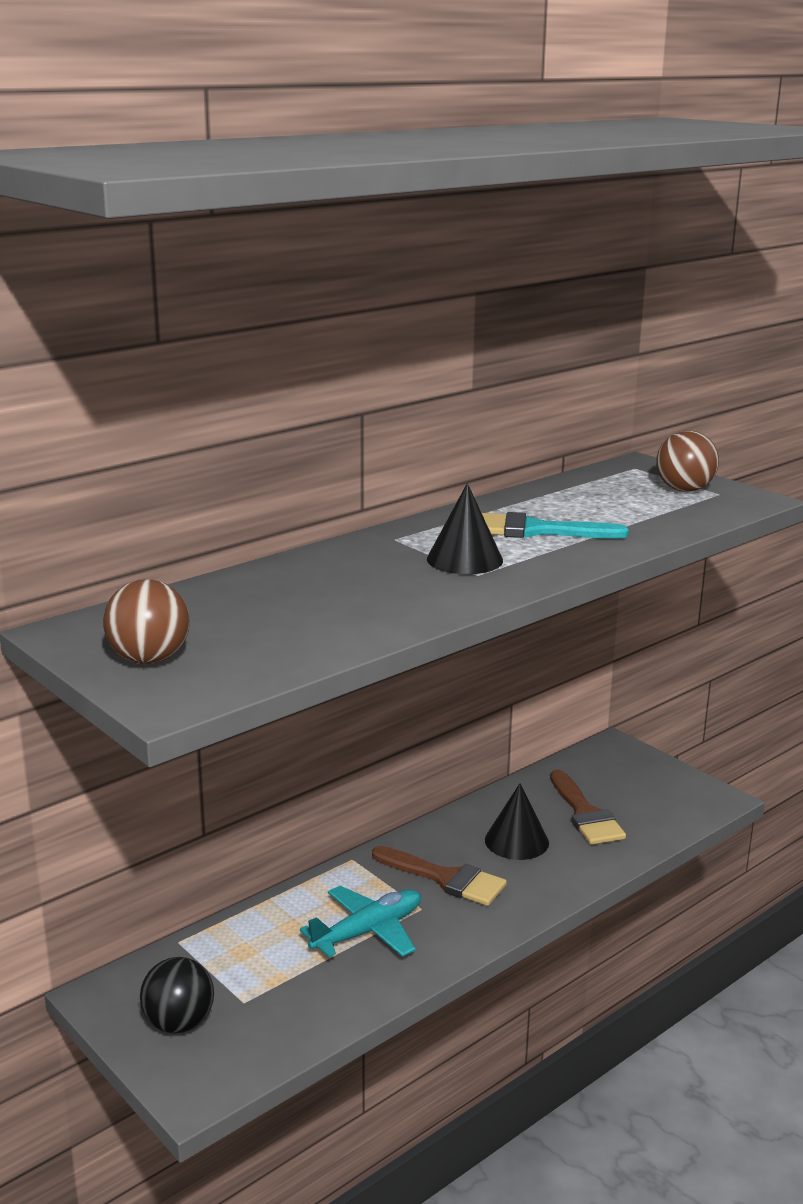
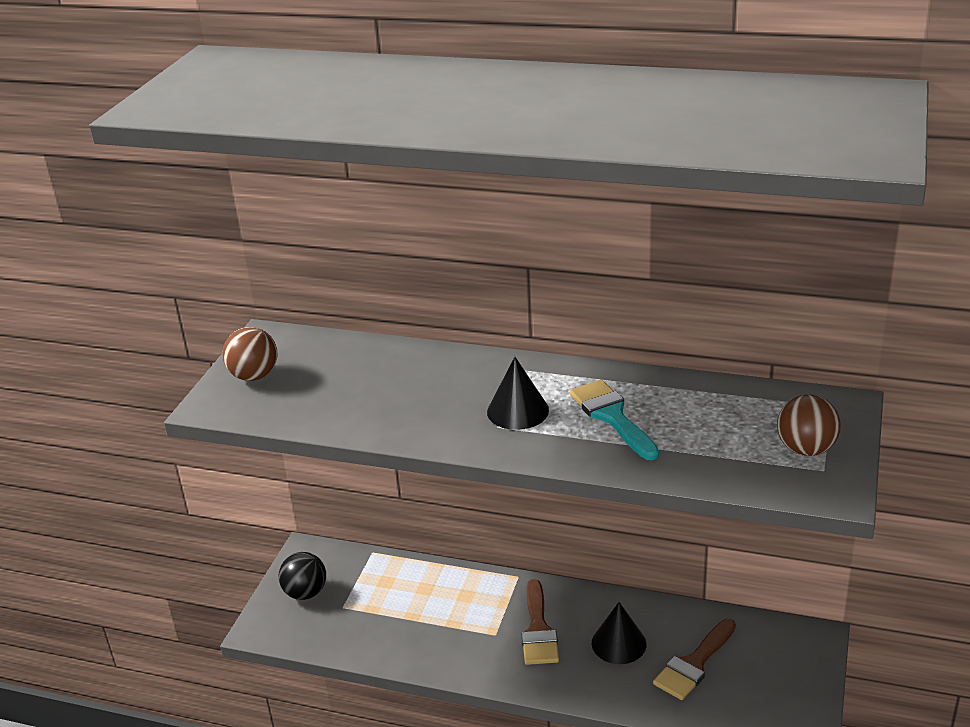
camera: 60 degrees right, 10 degrees up
turquoise plane [300,886,421,957] -> none

